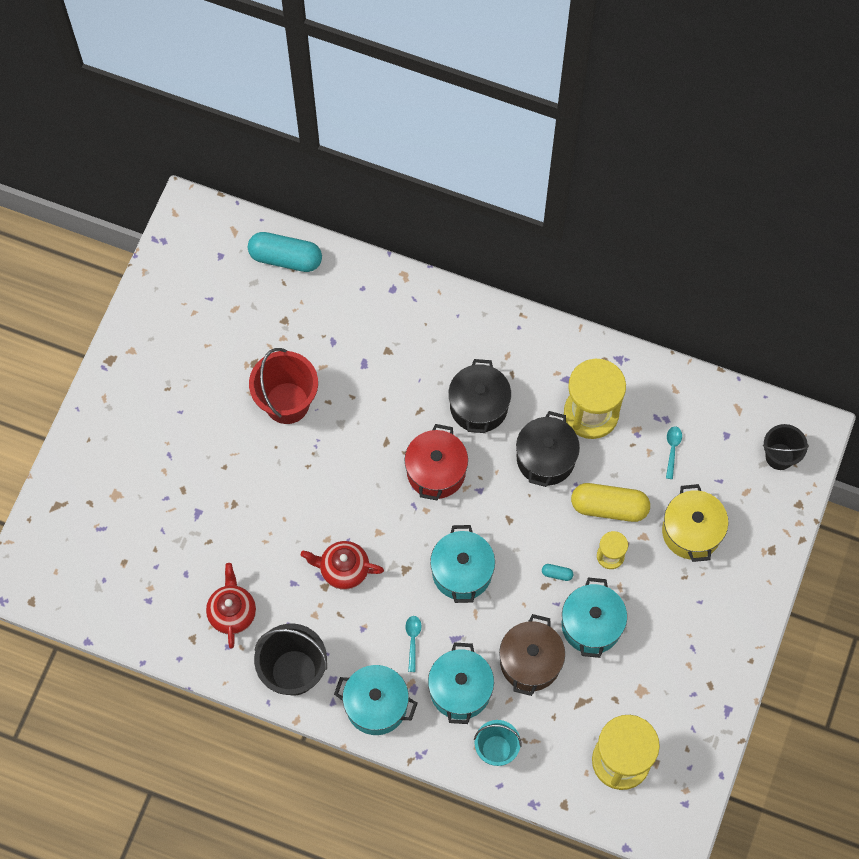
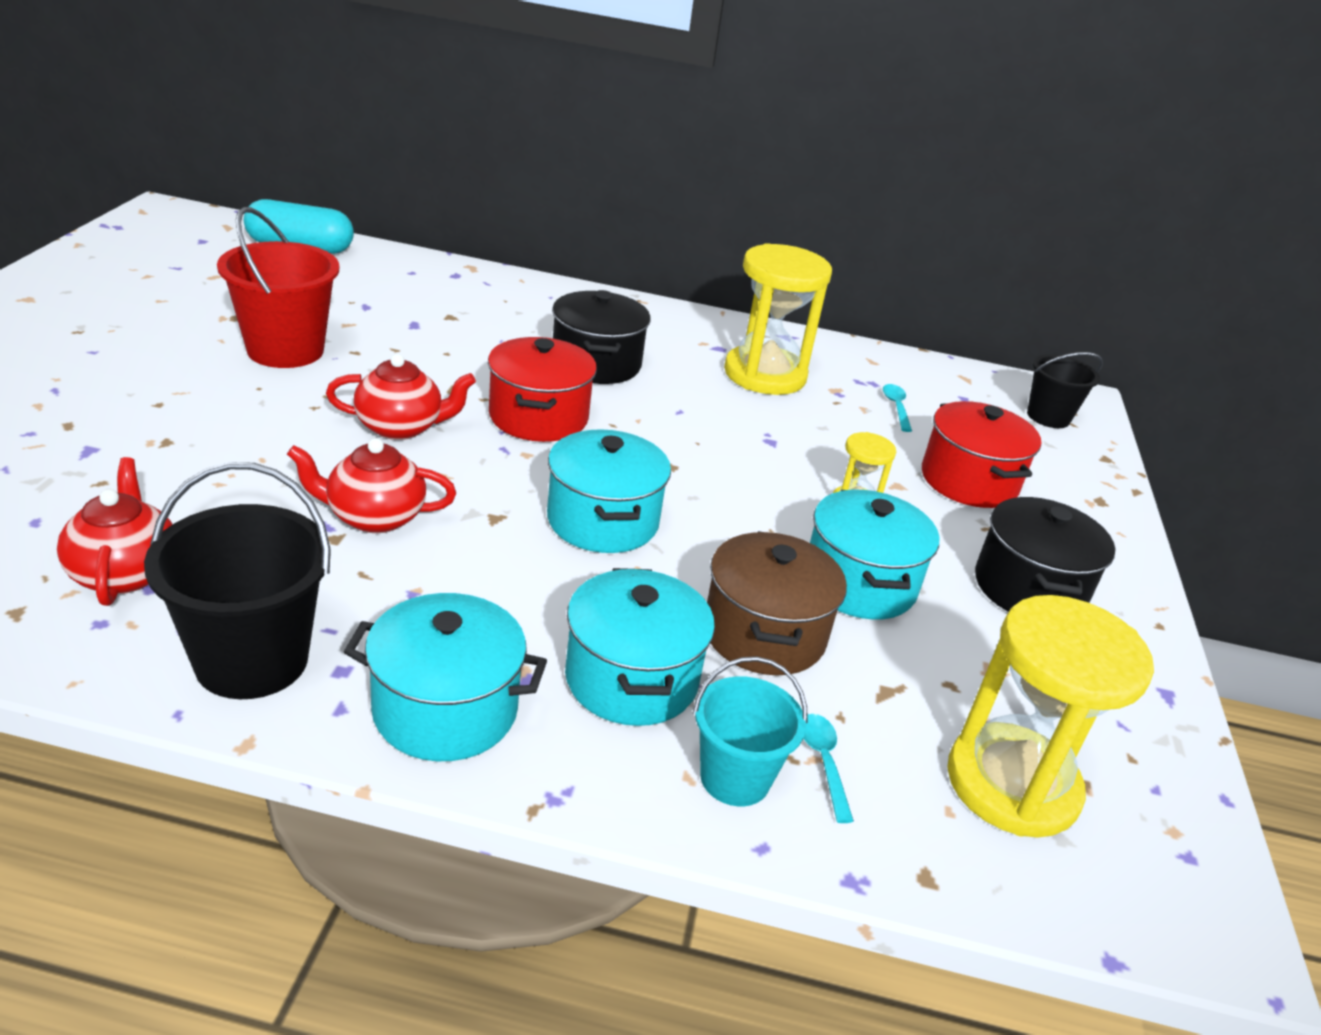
camera: 15 degrees left, 35 degrees down
turquoise spoon [405,616,422,672] -> turquoise spoon moved to [803,714,854,823]
black pot [516,411,580,487] -> black pot moved to [975,497,1115,612]
turquoise capsule [542,564,573,581] -> none
yellow capsule [571,483,650,522] -> none
yellow pot [662,484,728,562] -> red pot [922,401,1041,508]
none -> red teapot [326,354,476,440]

